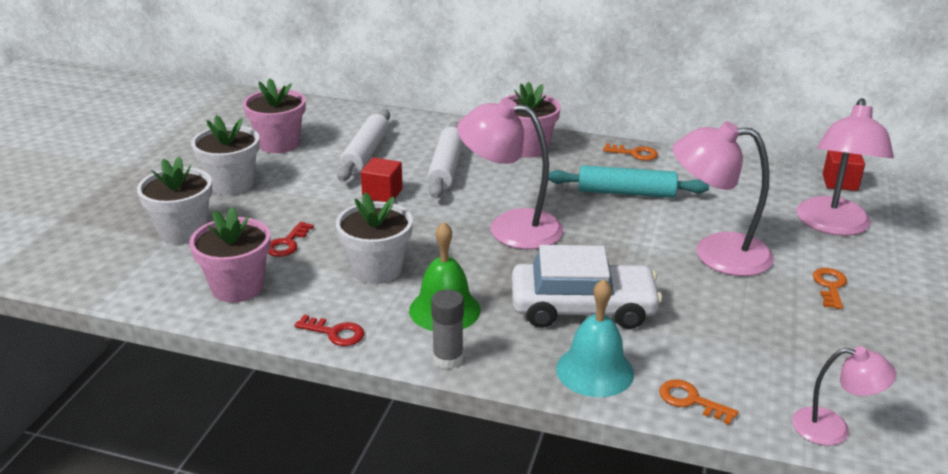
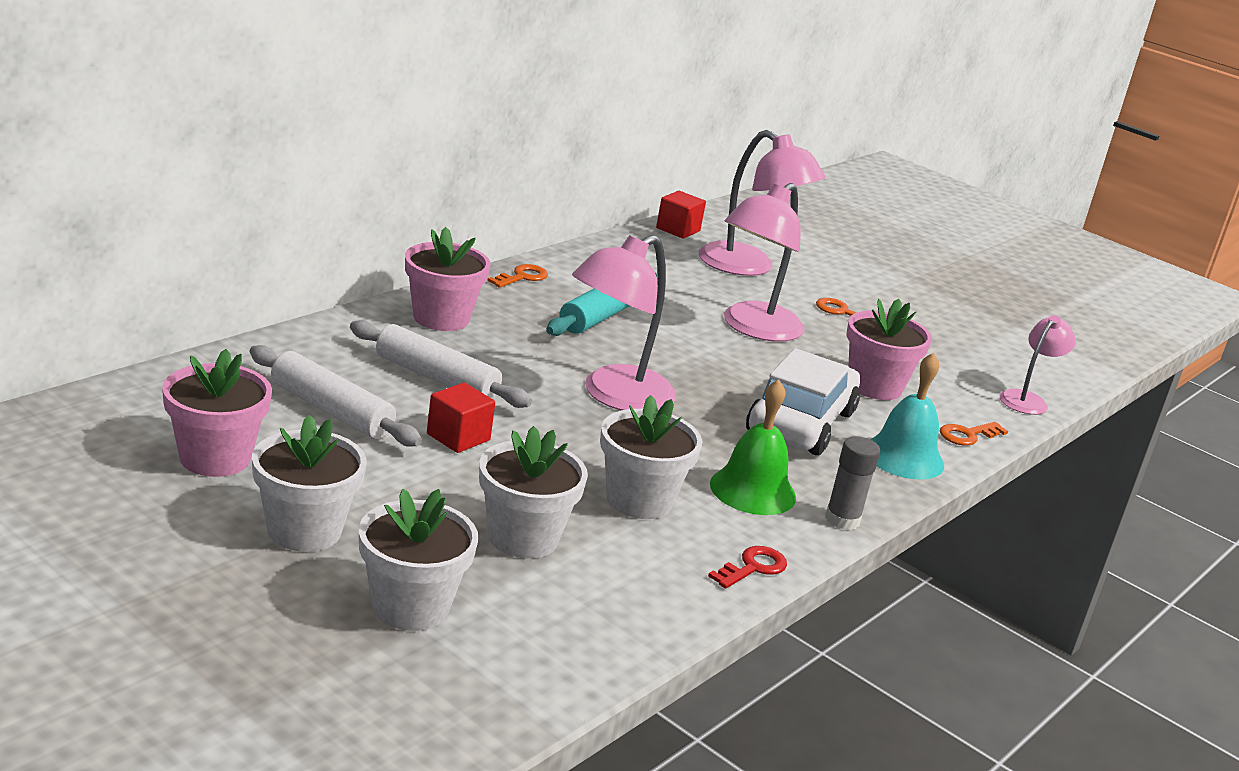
camera: 70 degrees left, 5 degrees down
pink flower pot [190,207,271,303] -> pink flower pot moved to [846,299,932,400]
red key [268,222,314,257] -> white flower pot [479,426,588,558]

